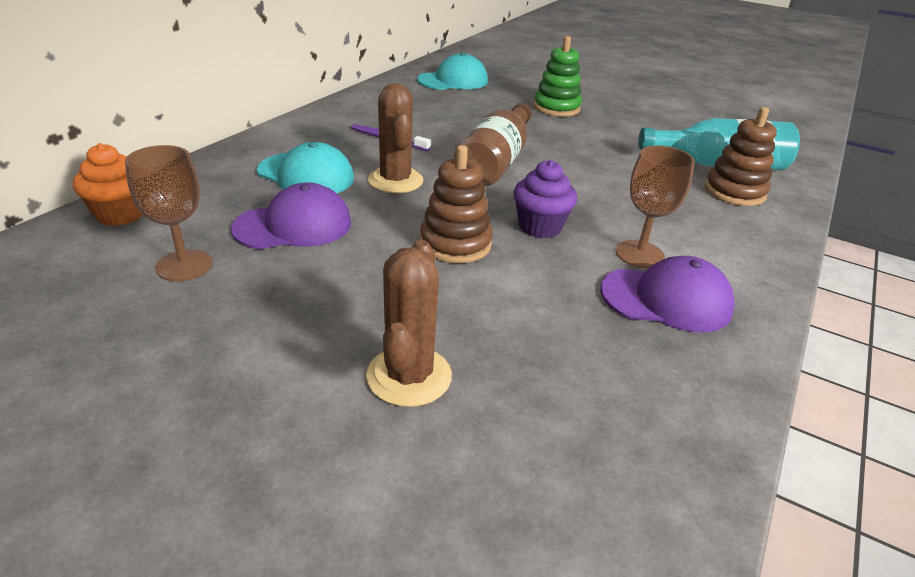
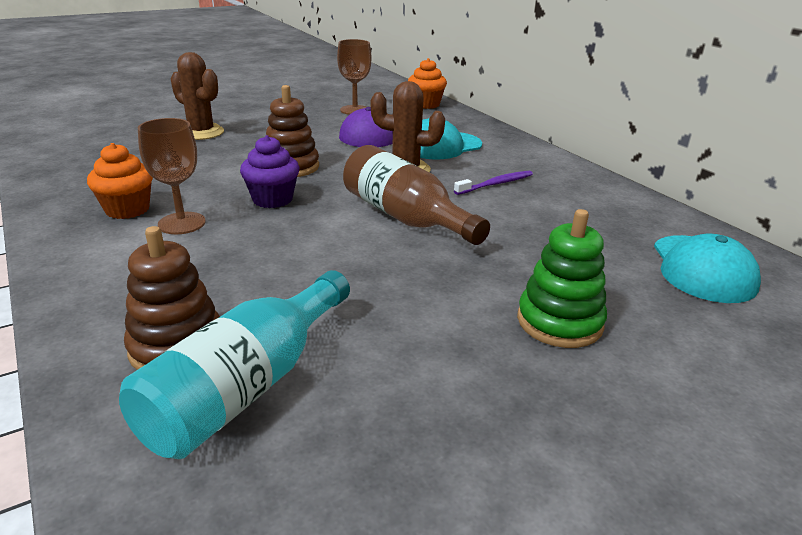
camera: 120 degrees right, 5 degrees down
purple cap [600,256,735,332] -> orange cupcake [87,143,153,219]

